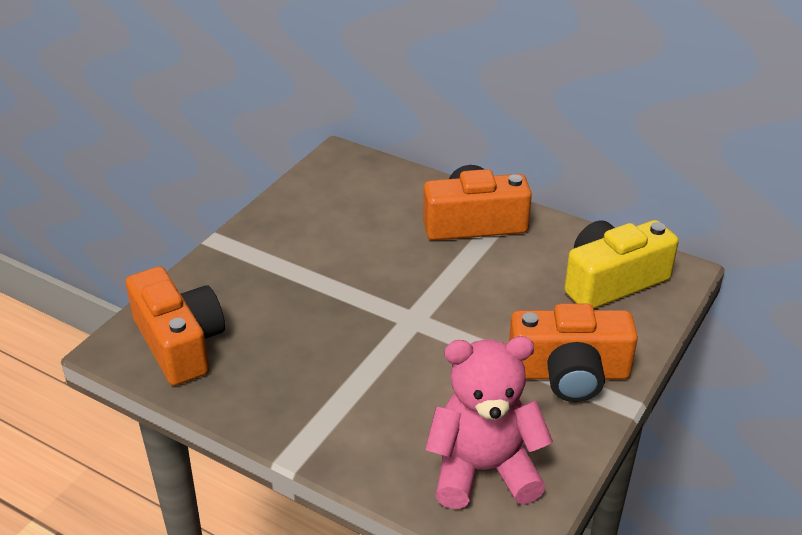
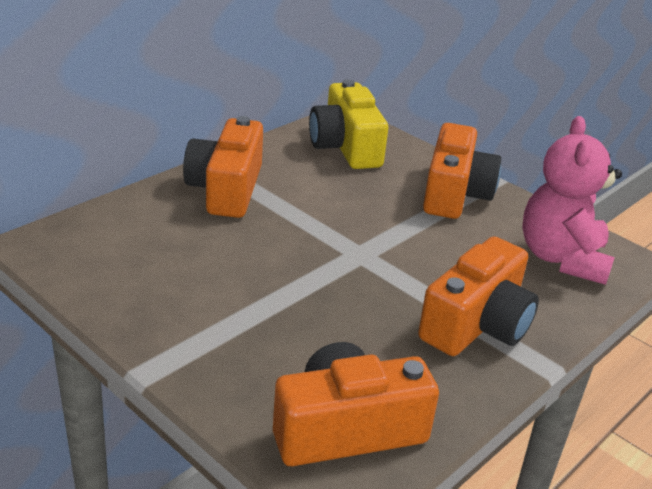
camera: 80 degrees left, 5 degrees down
none -> orange camera [418,236,539,356]

